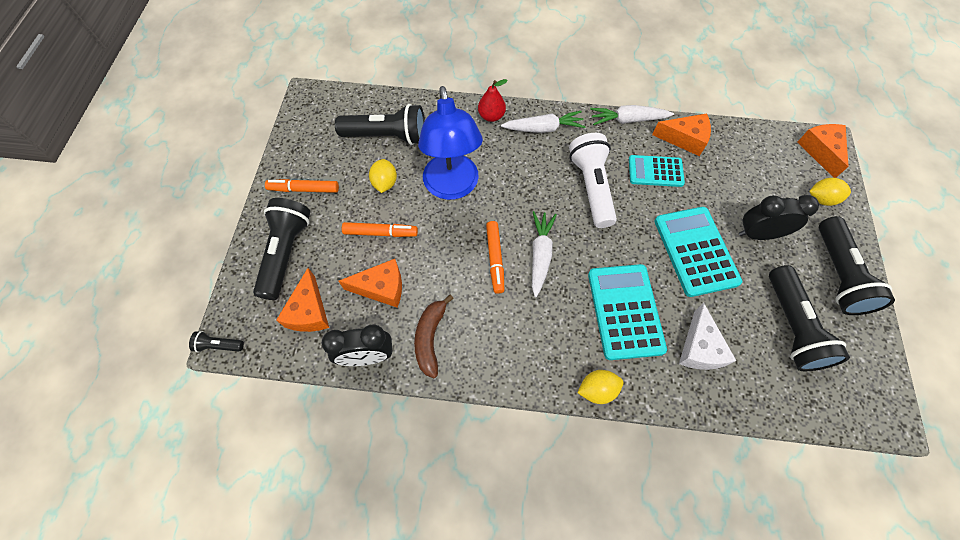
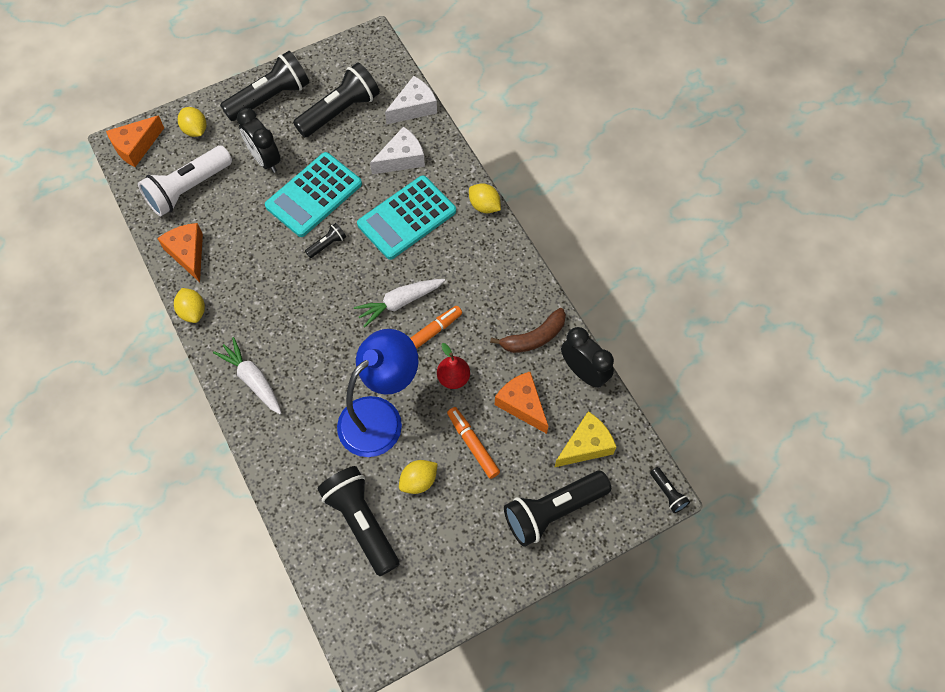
camera: 125 degrees left, 0 degrees up
orange marker [265,179,339,193] -> none
orange cheese [276,268,329,332] -> yellow cheese [554,411,616,468]
red pear [478,79,508,122] -> red pear moved to [437,343,470,389]
white flashlight [569,133,617,228] -> white flashlight moved to [138,146,232,216]
white carrot [590,105,674,125] -> yellow lemon [174,288,205,323]
turquoise calculator [629,155,685,187] -> none
none -> black flashlight [305,223,346,258]
none -> white cheese [385,76,437,124]

